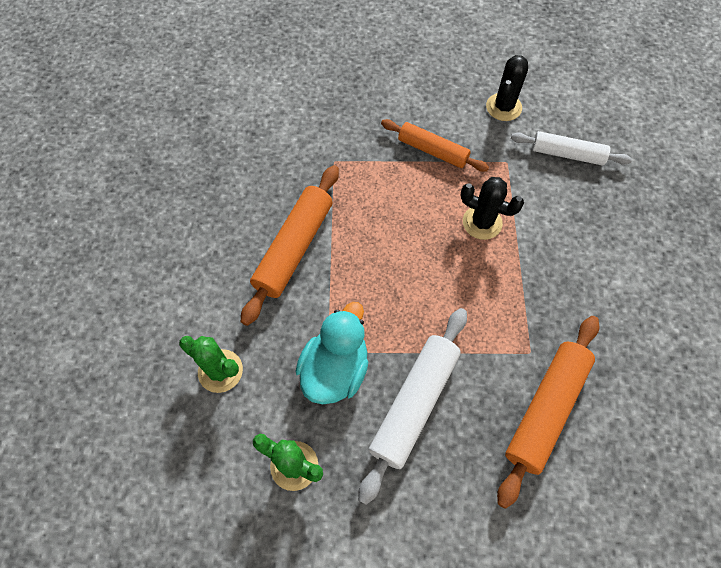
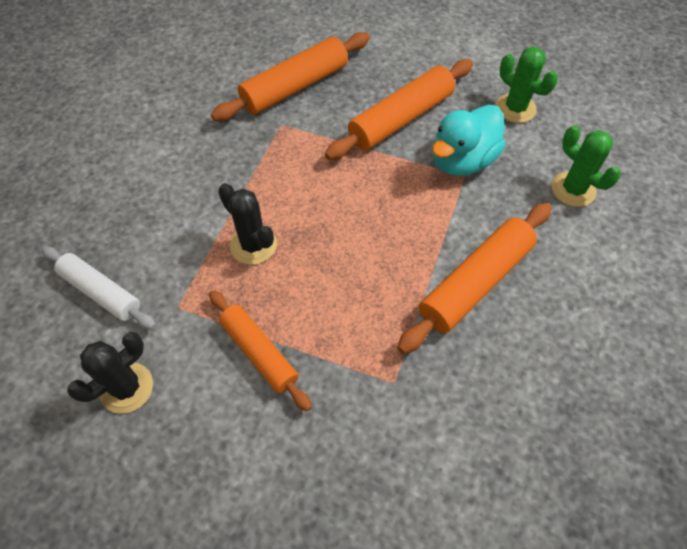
camera: 160 degrees left, 5 degrees down
white rolling pin [358,308,467,505] -> orange rolling pin [325,59,473,160]

